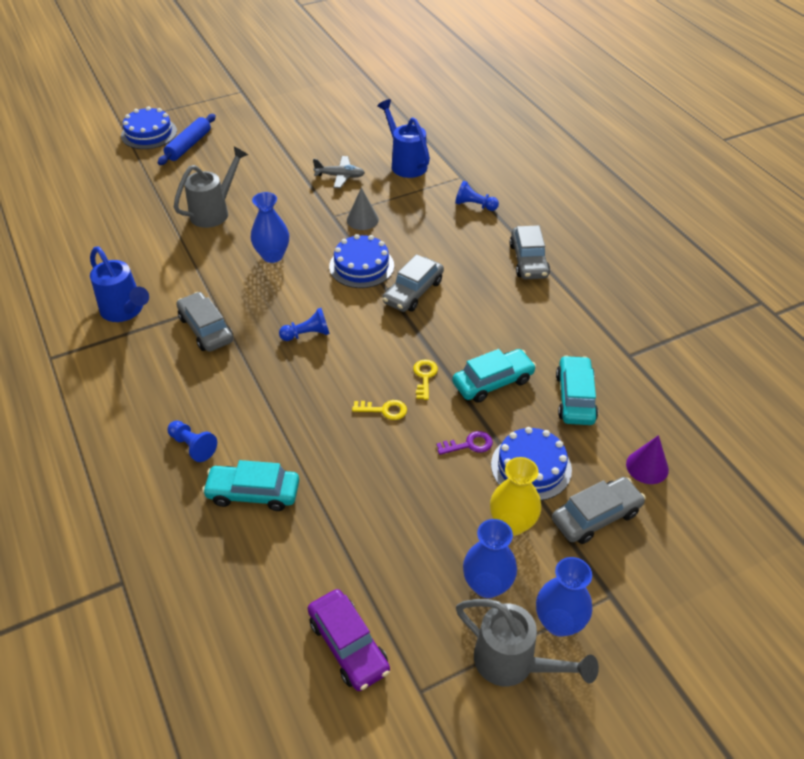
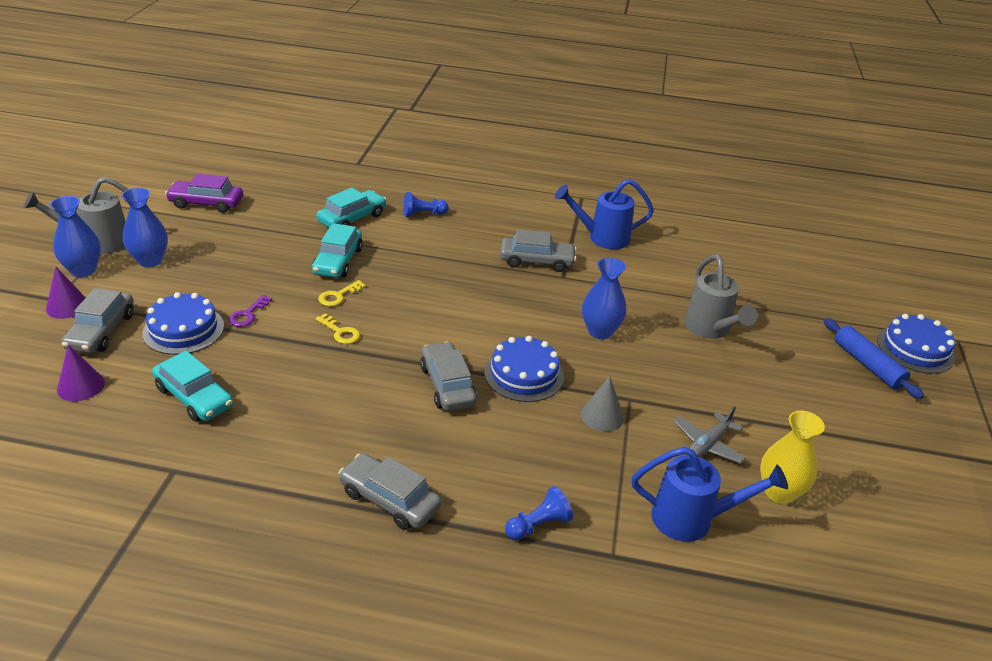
camera: 125 degrees right, 10 degrees down
blue pawn [279,308,330,341] -> none
turquoise car [452,349,536,403] -> turquoise car moved to [312,223,363,278]
yellow vase [490,457,541,536] -> yellow vase moved to [760,411,825,504]
none -> purple cone [46,267,86,319]

